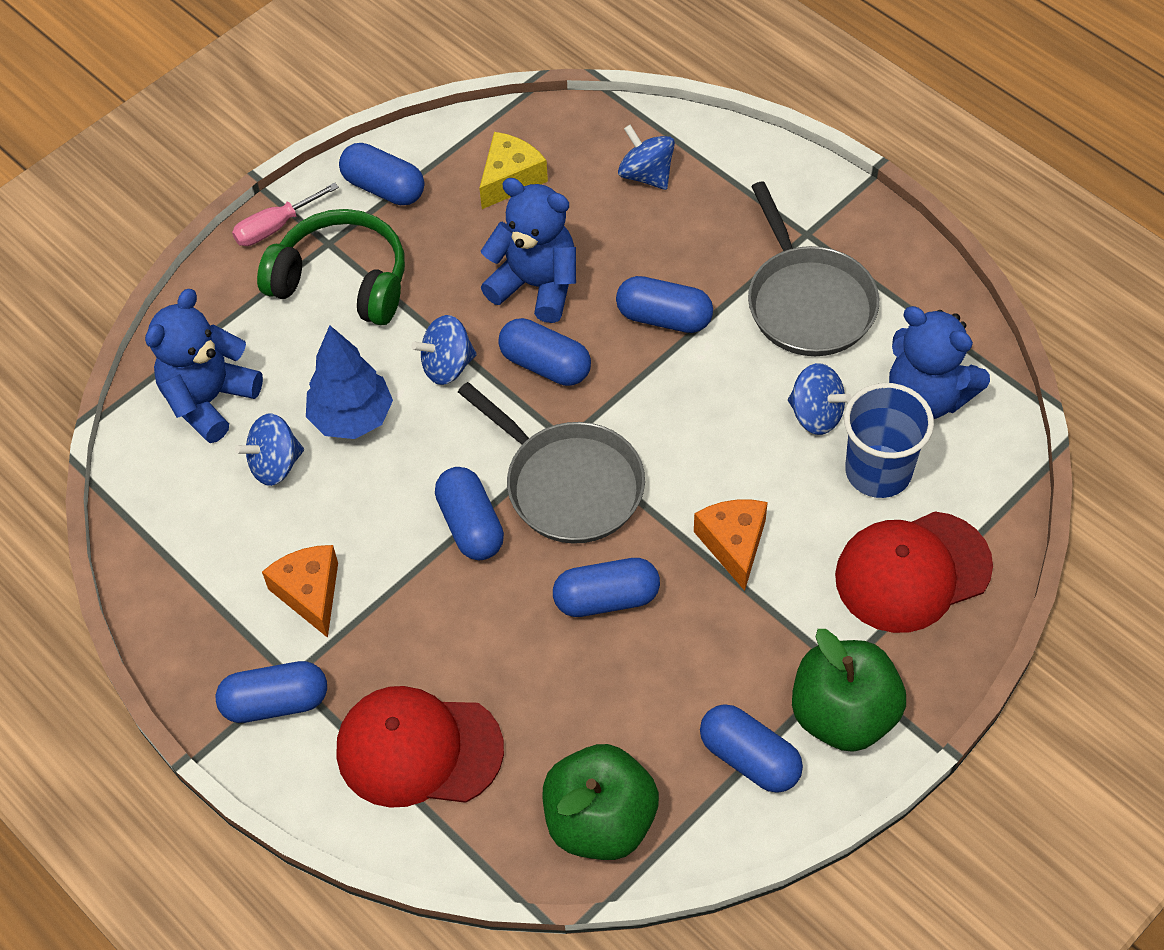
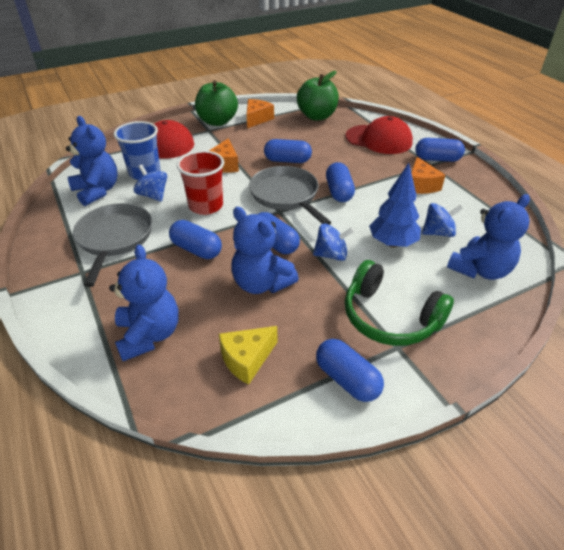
camera: 165 degrees left, 15 degrees down
pink screwdriver [232,182,339,246] -> none
blue spinning top [618,125,675,190] -> blue teddy bear [109,245,179,361]
blue capsule [700,704,803,793] -> orange cheese [247,99,274,128]
none -> red cup [177,151,224,215]

